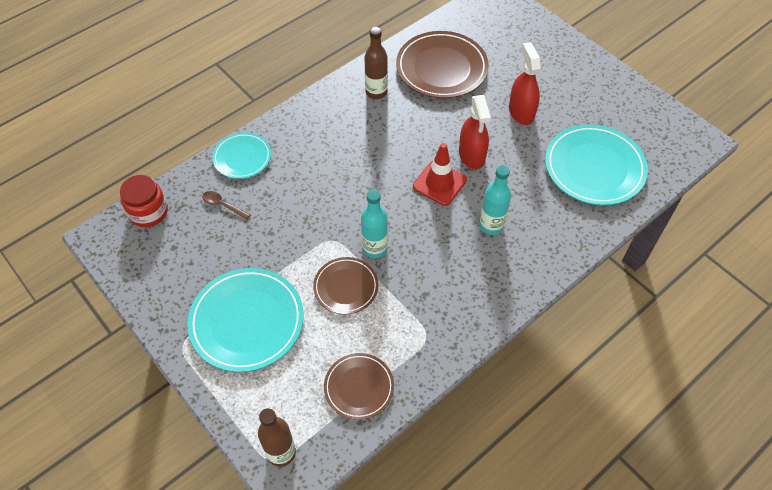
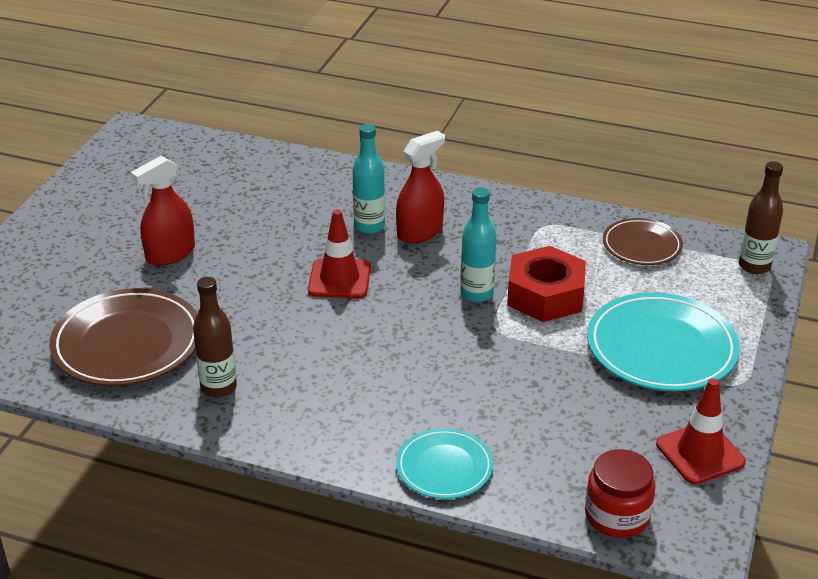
camera: 120 degrees left, 20 degrees down
brown spoon [202,191,250,220] -> none
brown plate [313,257,378,314] -> red nut [507,246,586,322]
red spray bottle [459,95,491,169] -> red spray bottle moved to [396,131,445,243]
turquoise plate [545,124,648,205] -> none
none -> red traffic cone [656,378,746,484]

